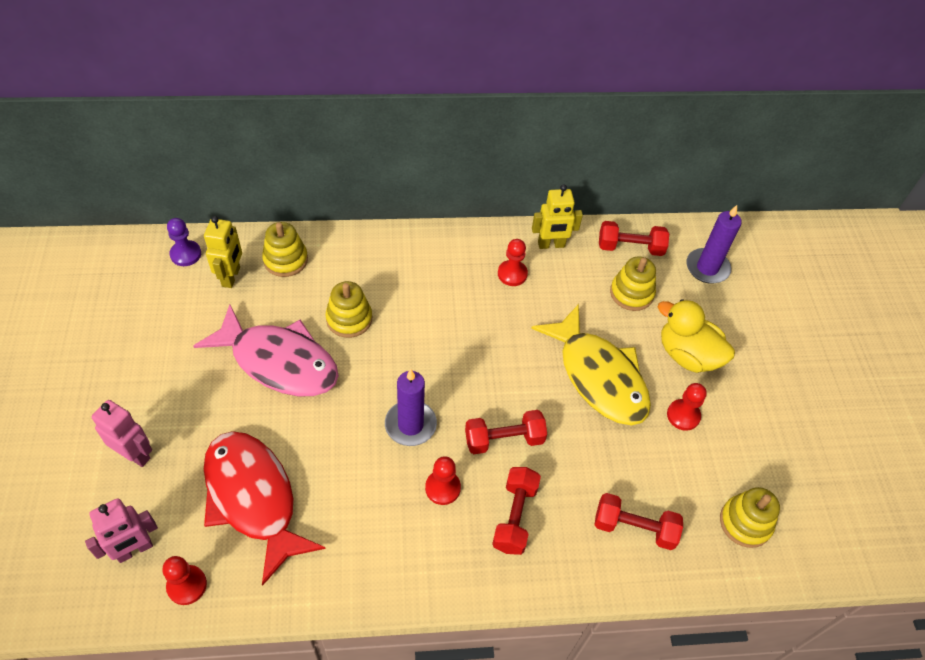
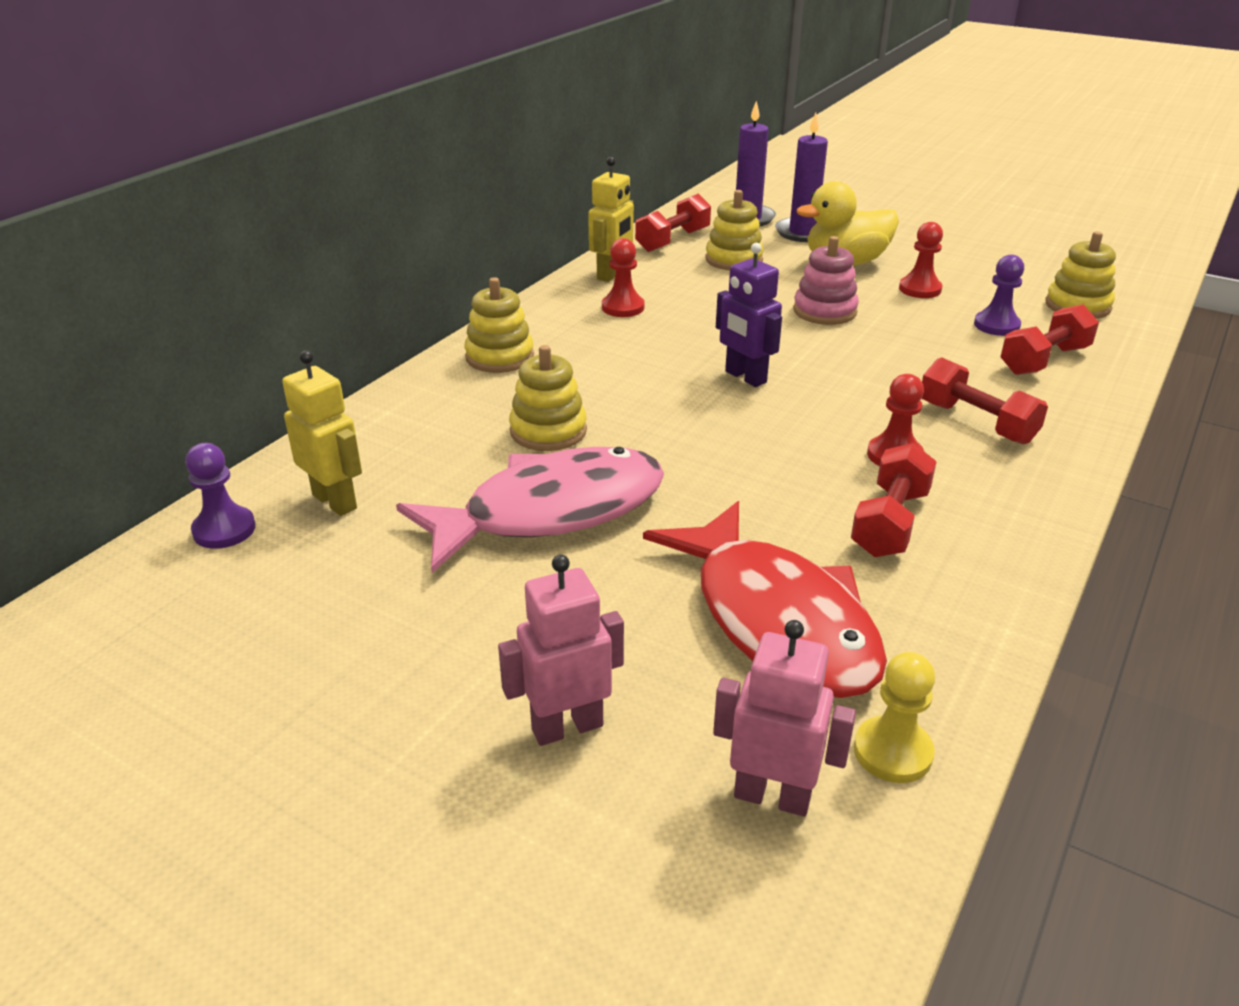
camera: 50 degrees left, 20 degrees down
pink robot [85,498,158,563] -> pink robot turned 75 degrees counterclockwise [713,620,856,817]
red pawn [162,556,207,605] -> yellow pawn [854,652,935,783]
red fish [204,431,326,586] -> red fish turned 120 degrees counterclockwise [643,501,887,698]
yellow stacking toy [262,222,308,277] -> yellow stacking toy moved to [464,277,534,373]
purple candle [385,369,437,446] -> purple candle moved to [775,113,828,242]
red dumbbell [465,410,547,454] -> red dumbbell moved to [851,443,937,557]
yellow fish [531,304,651,425] -> pink stacking toy [793,236,859,325]
none -> purple robot [716,243,782,387]
none -> purple pawn [974,255,1024,336]

